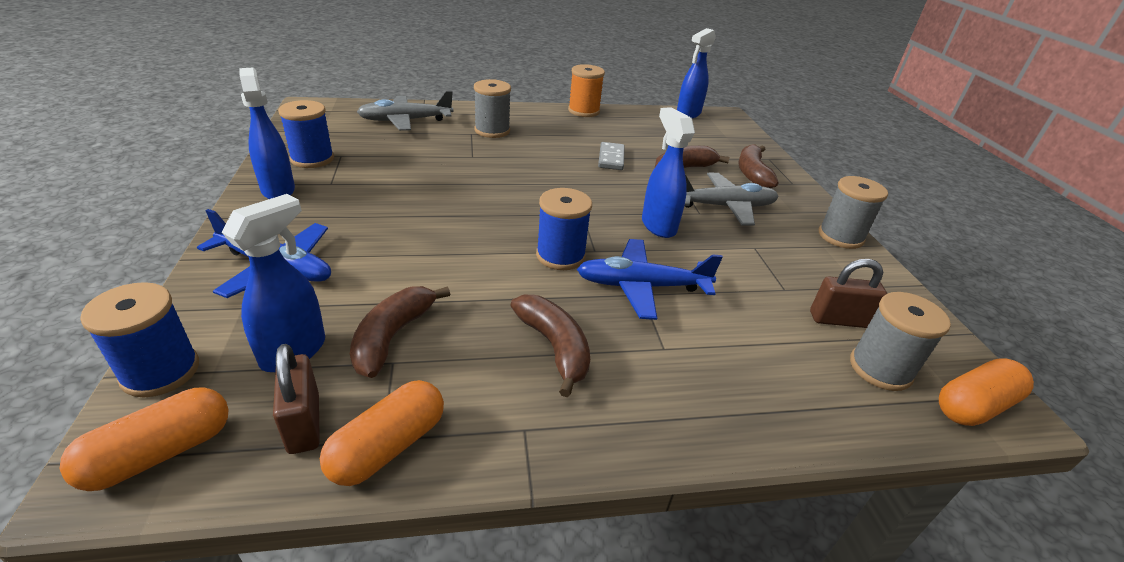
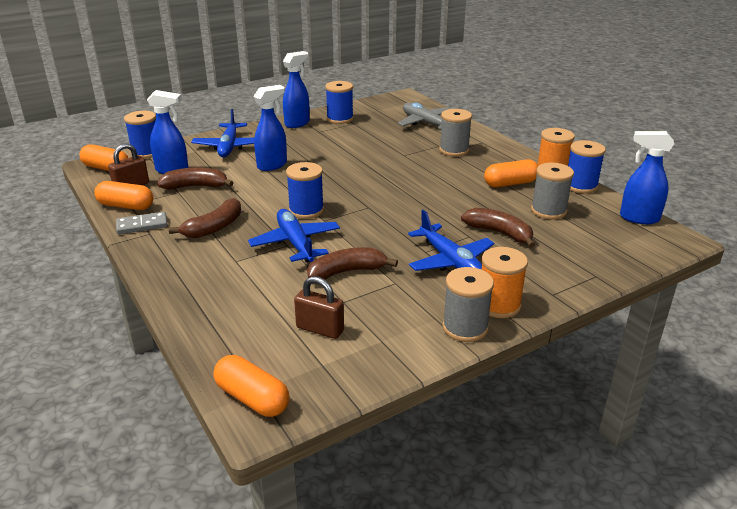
camera: 70 degrees right, 5 degrees down
grey domino [598,142,625,170] -> grey domino moved to [116,212,168,234]
blue spray bottle [642,107,695,238] -> blue spray bottle moved to [254,85,287,171]
grey plane [685,173,779,226] -> blue plane [408,210,494,271]
brown banana [739,144,778,188] -> brown banana moved to [307,247,398,280]
brown padlock [810,259,887,328] -> brown padlock turned 45 degrees counterclockwise [294,276,344,339]
grey spool [850,292,951,391] -> grey spool moved to [531,163,574,219]
none -> orange spool [482,247,528,318]
none -> orange capsule [484,159,538,187]
none -> blue spool [568,140,606,193]

